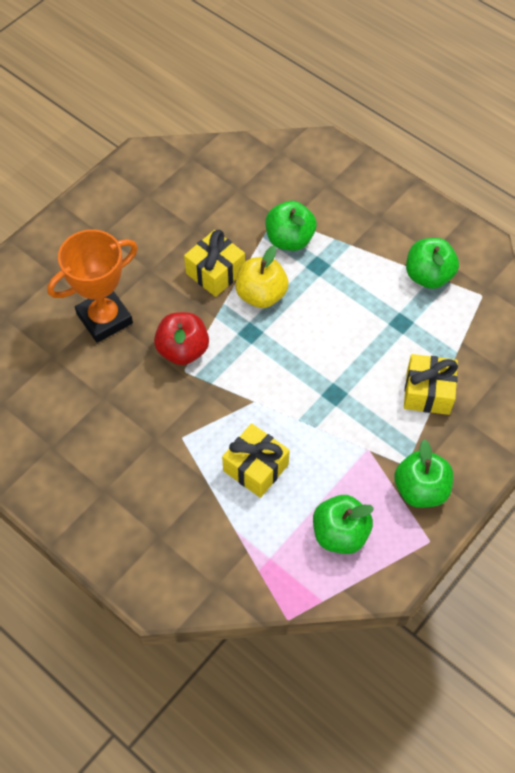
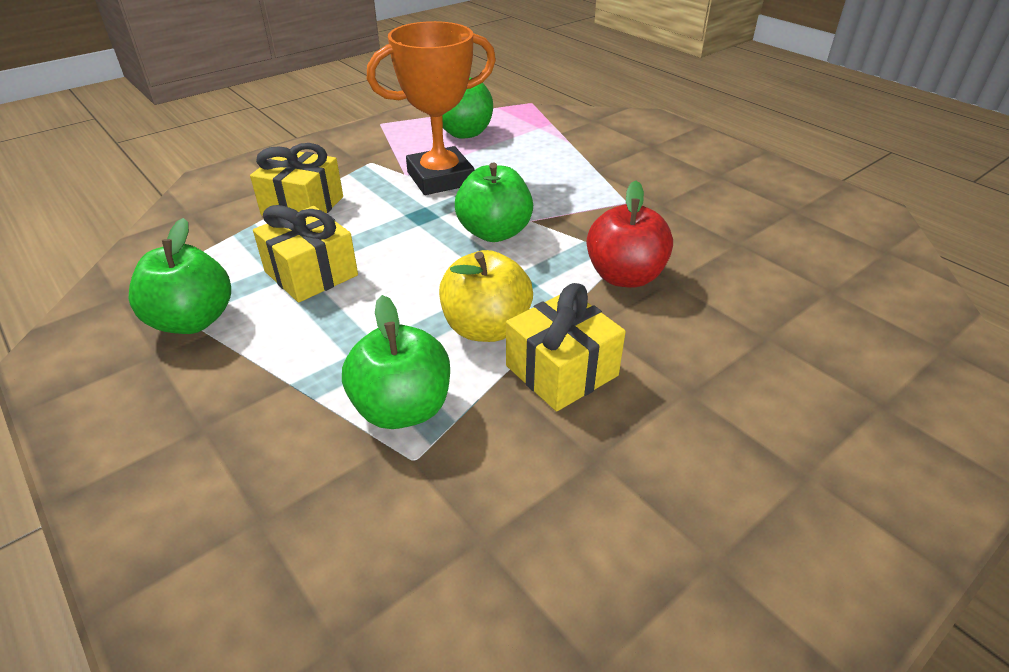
camera: 170 degrees left, 20 degrees down
orange trophy [47,229,138,343] -> orange trophy moved to [367,21,496,195]
yellow gift [222,423,290,498] -> yellow gift moved to [253,205,358,302]
green apple [394,439,453,508] -> green apple moved to [455,162,533,242]

